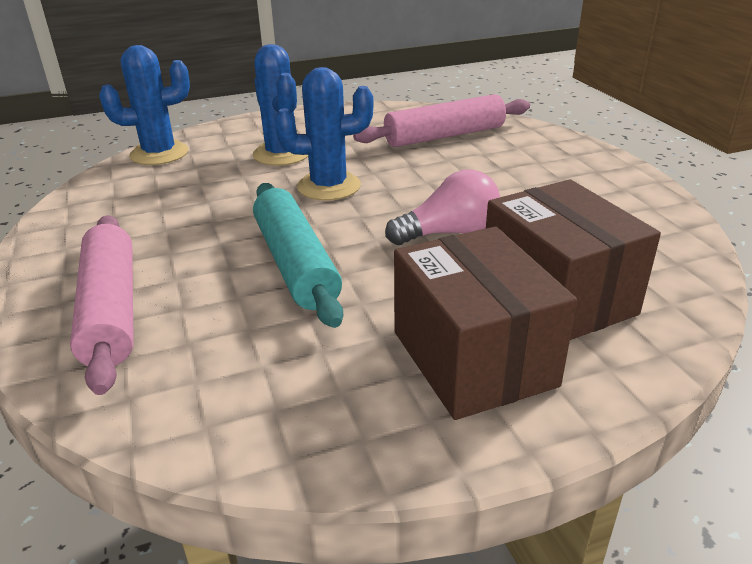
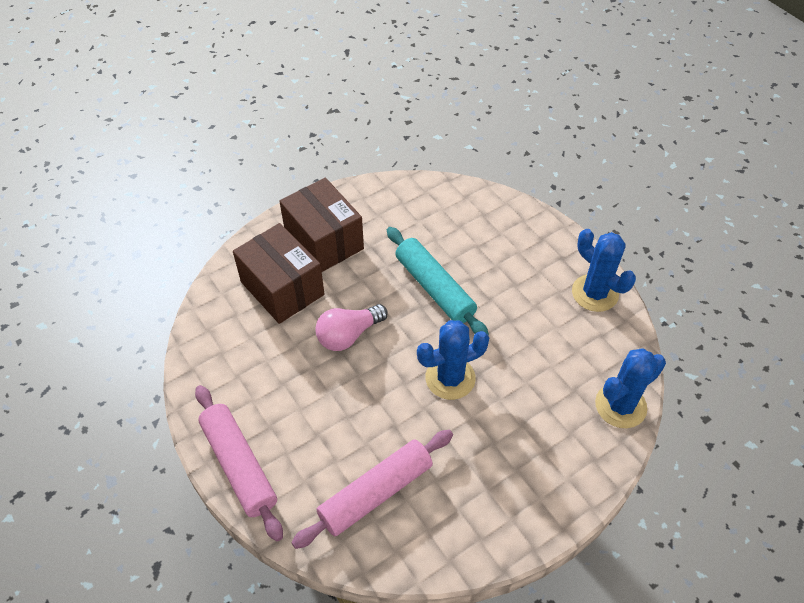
camera: 165 degrees right, 20 degrees up
pink rolling pin [70,215,134,395] -> pink rolling pin moved to [195,385,283,541]
blue cactus [253,44,308,166] -> blue cactus moved to [572,229,636,312]

